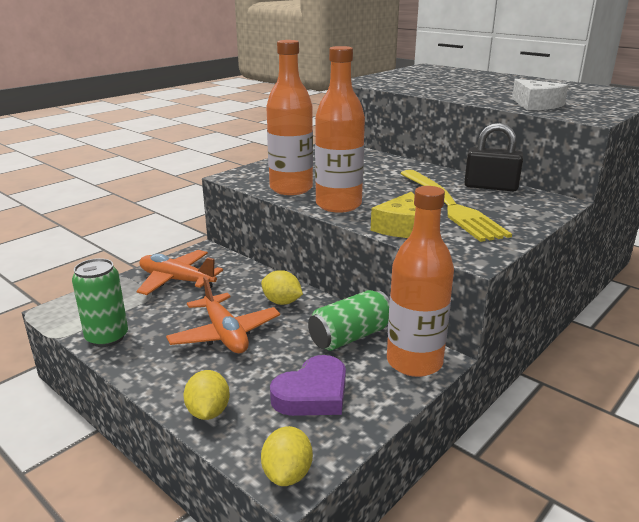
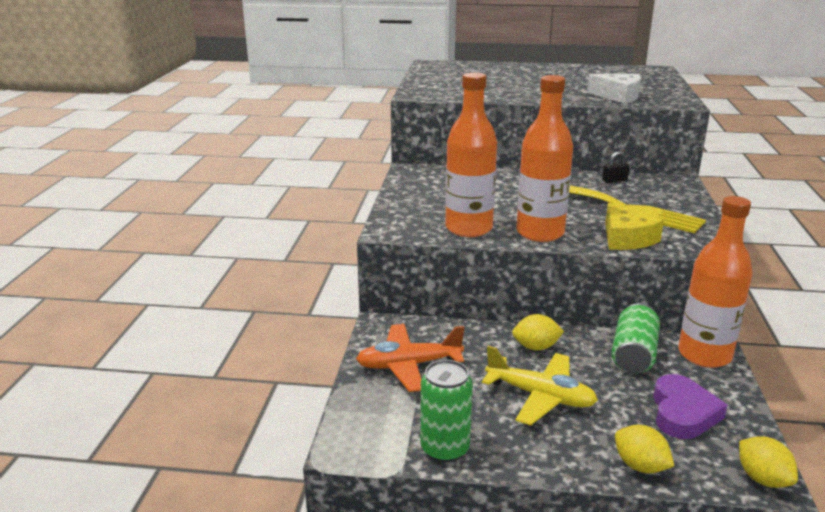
camera: 35 degrees left, 0 degrees up
orange plane [166,276,280,353] -> yellow plane [482,346,598,425]
black padlock [464,123,523,191] -> black padlock [602,151,629,183], size x0.50

